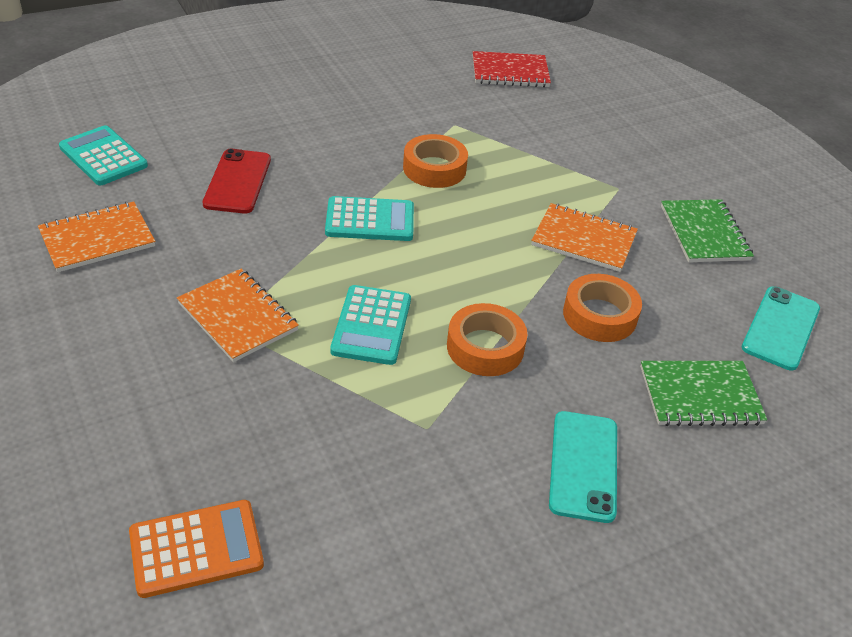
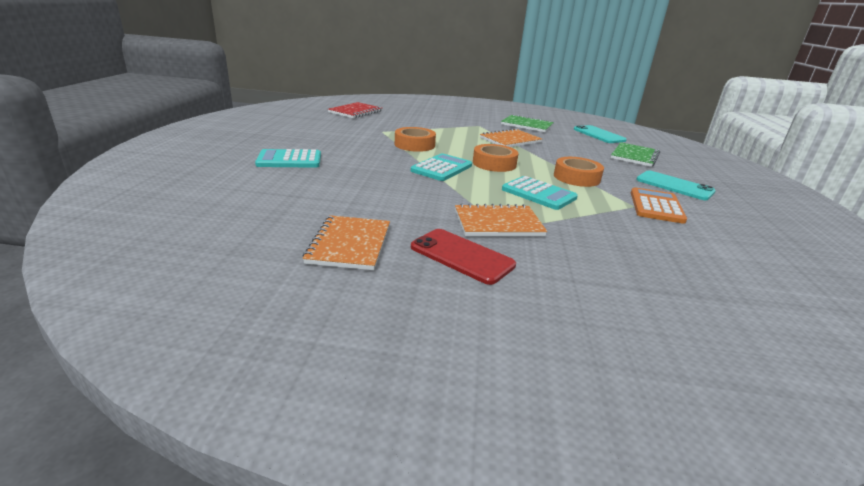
camera: 55 degrees left, 15 degrees down
turquoise calculator [59,125,148,185] -> turquoise calculator moved to [255,149,321,168]
orange calculator [129,500,264,598] -> orange calculator moved to [631,187,687,224]
red phone [203,149,271,213] -> red phone moved to [411,229,516,285]
orange tape [563,274,642,342] -> orange tape moved to [473,144,519,172]

